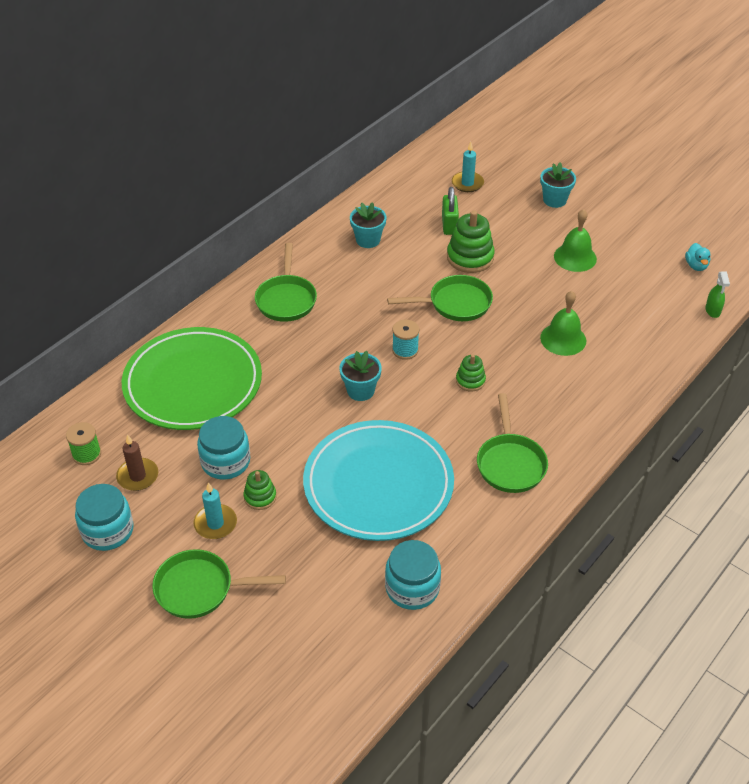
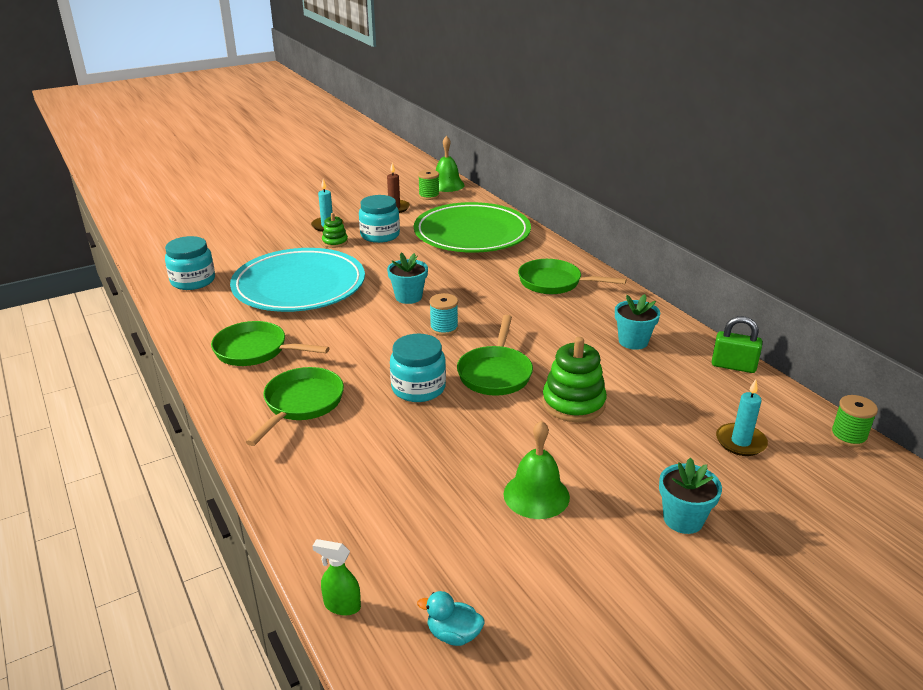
camera: 110 degrees right, 15 degrees down
turquoise jar [75,484,134,551] -> turquoise jar moved to [390,334,446,402]
green pan [152,549,286,619] -> green pan moved to [246,367,344,446]
green padlock [442,187,459,235] -> green padlock moved to [712,316,762,373]
green stacking toy [456,354,486,392] -> none
green bell [540,291,586,356] -> green bell moved to [436,136,465,192]
none -> green spool [830,395,878,448]

